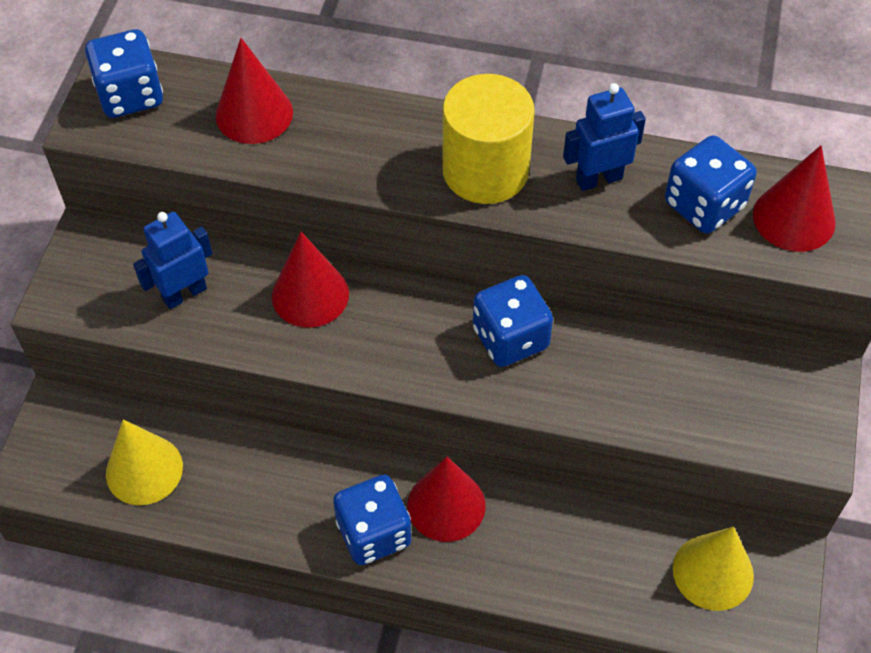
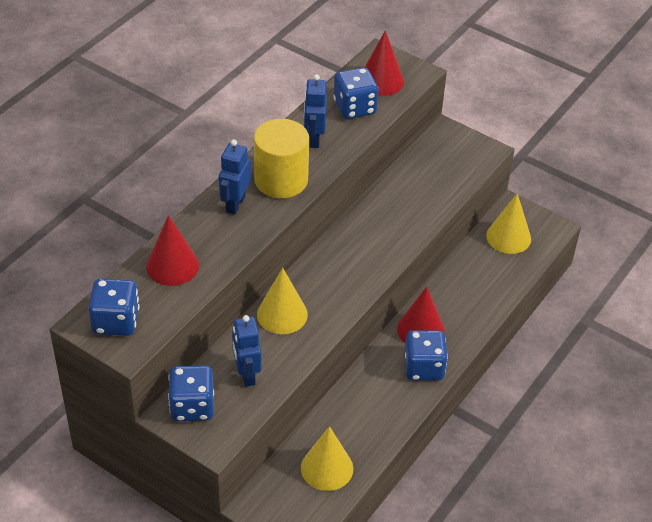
camera: 70 degrees left, 10 degrees down
red cone [272,232,349,328] -> yellow cone [257,268,308,334]
blue dice [473,275,553,367] -> blue dice moved to [168,365,214,421]
none -> blue robot [219,139,251,215]

